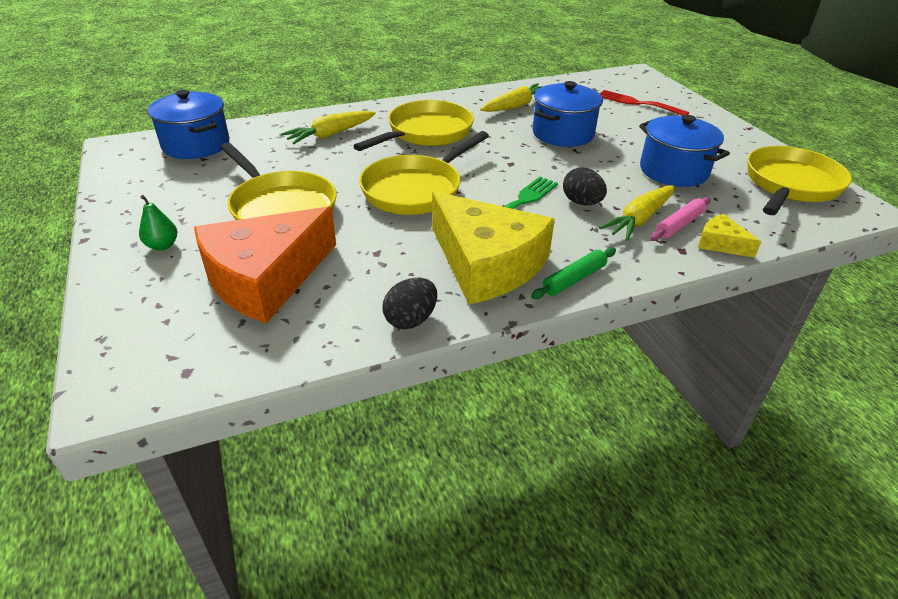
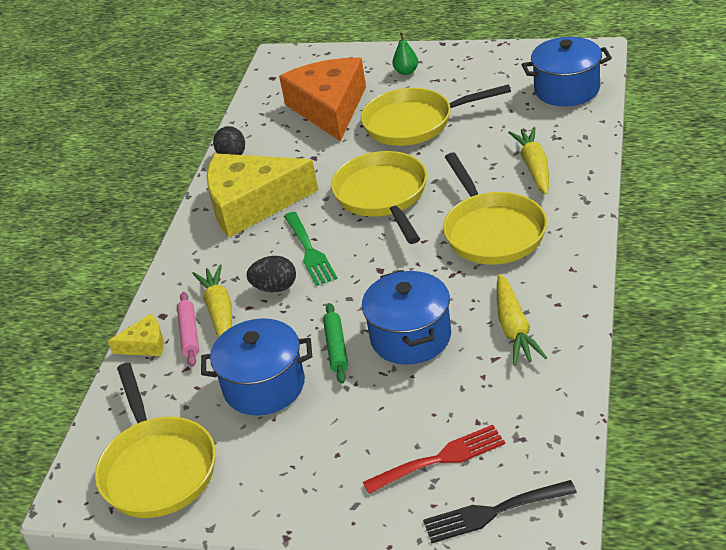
camera: 130 degrees right, 0 degrees up
green rolling pin [531,247,616,299] -> green rolling pin moved to [323,303,348,384]
none -> black fork [423,480,577,543]

